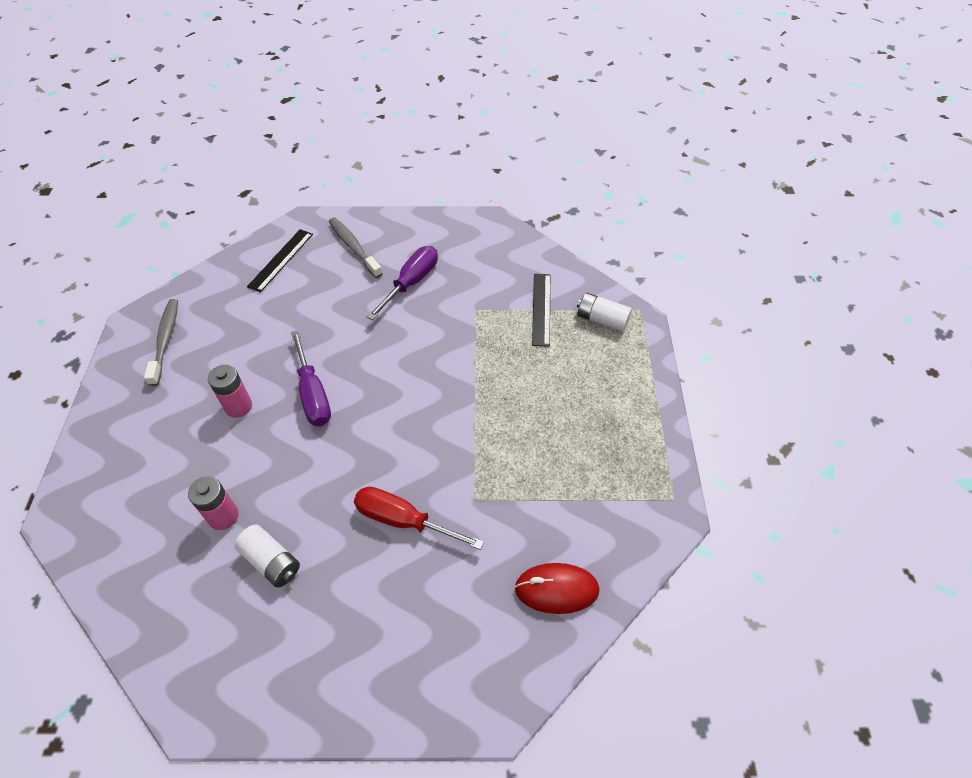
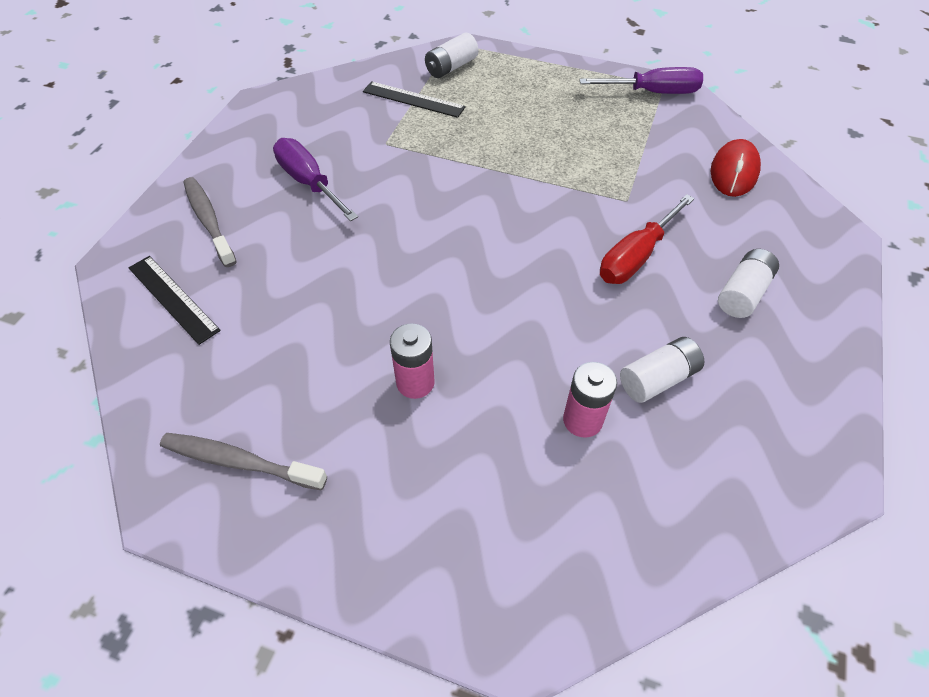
camera: 70 degrees left, 0 degrees up
purple screwdriver [291,330,331,426] -> purple screwdriver moved to [579,67,703,94]
grey toothbrush [329,217,383,278] -> grey toothbrush turned 75 degrees clockwise [184,177,237,267]
none -> white battery [718,249,779,318]

